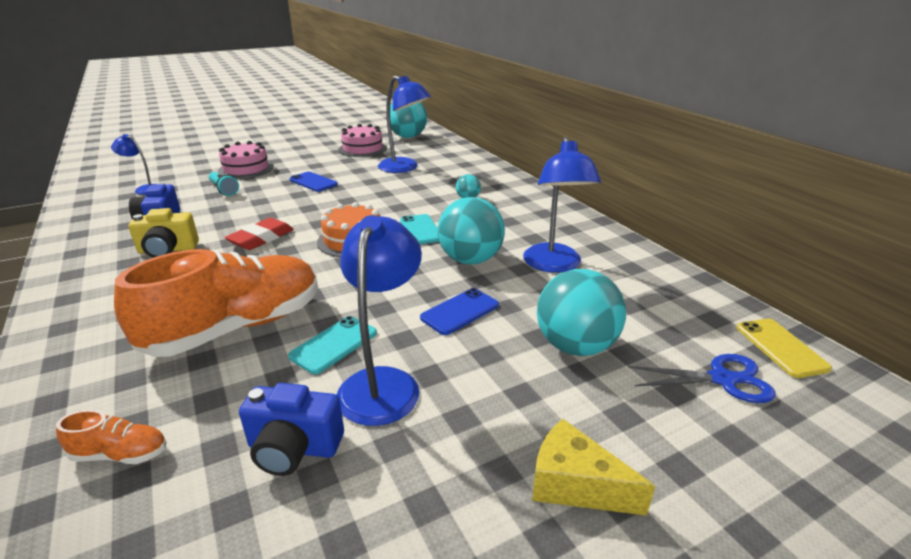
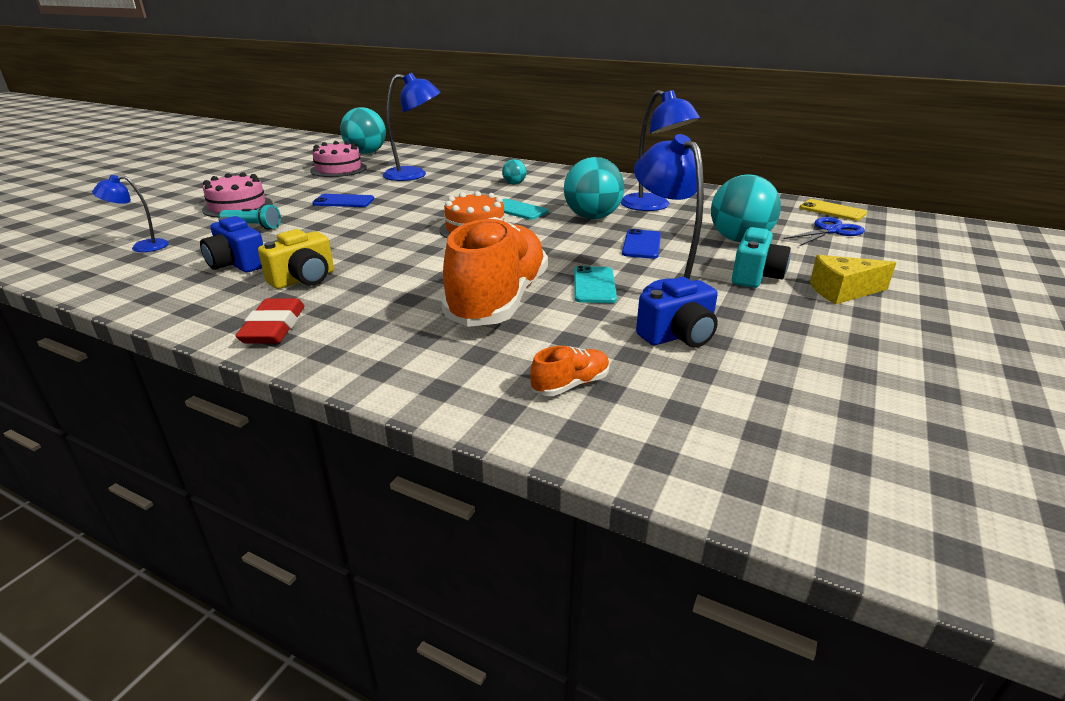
camera: 35 degrees left, 0 degrees up
red eraser [225,218,294,250] -> red eraser moved to [235,298,305,344]
none -> turquoise camera [732,227,791,288]

